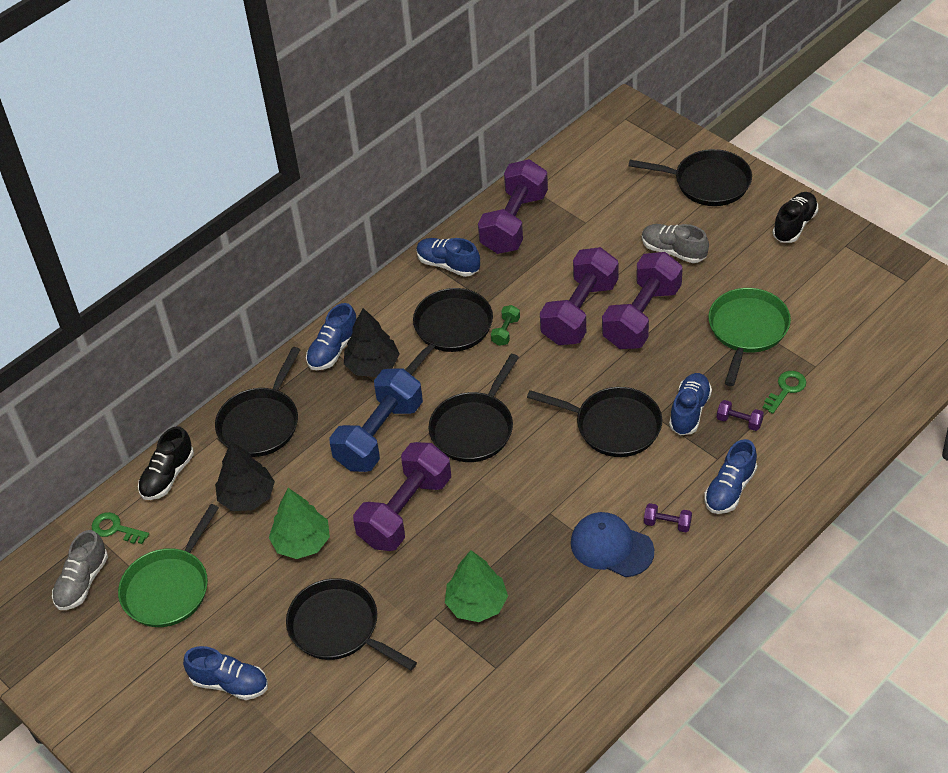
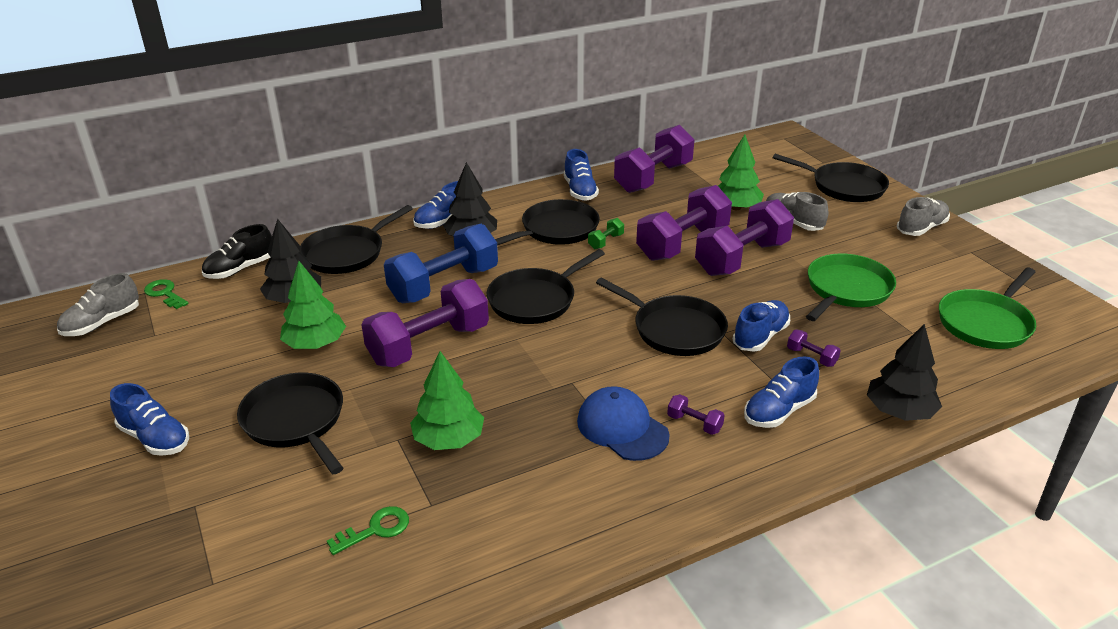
camera: 15 degrees right, 15 degrees down
green pan [118,504,219,627] -> green pan moved to [939,267,1036,349]
blue shoe [416,238,480,277] -> blue shoe turned 150 degrees counterclockwise [564,149,599,201]
green key [763,371,806,414] -> green key moved to [327,506,409,555]
black shoe [772,192,818,243] -> grey shoe [897,197,950,236]
none -> green tree [718,135,764,210]
none -> black tree [867,324,942,421]

